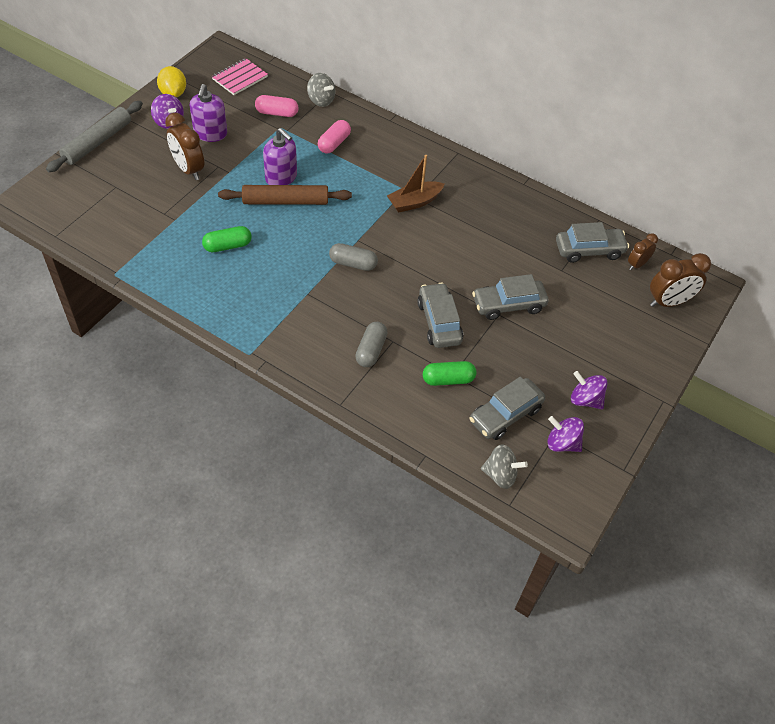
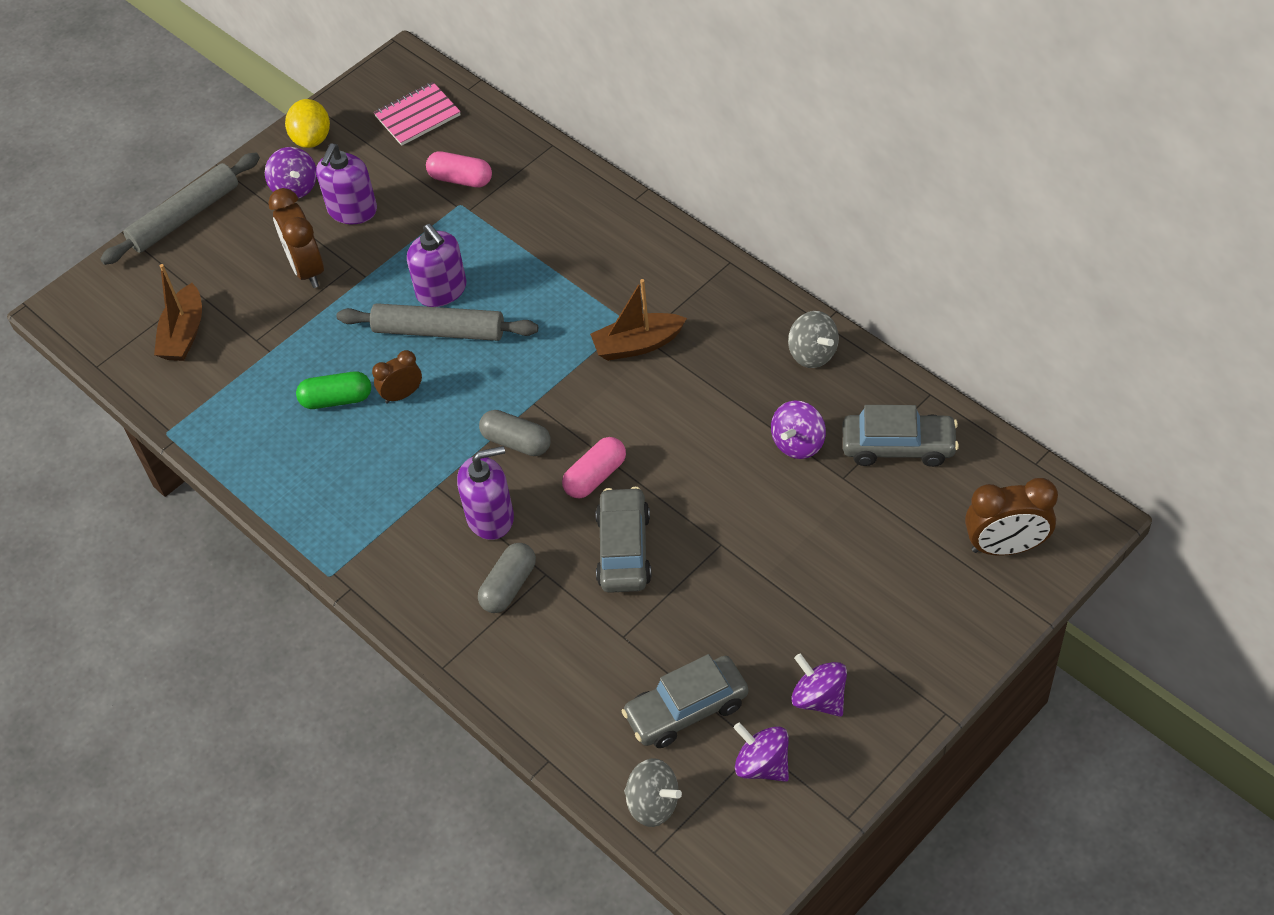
camera: 20 degrees right, 0 degrees up
brown rolling pin [218,185,352,205] -> grey rolling pin [336,303,538,341]
grey spinning top [307,73,335,107] -> grey spinning top moved to [788,311,839,368]
pink capsule [318,120,351,154] -> pink capsule moved to [562,437,626,498]
green capsule [423,361,476,386] -> none
grey car [472,274,548,320] -> none
brown clock [628,233,658,270] -> brown clock moved to [372,350,422,403]
none -> brown boat [154,264,202,361]
none -> purple soap dispenser [457,446,514,540]
none -> purple spinning top [771,400,826,459]

